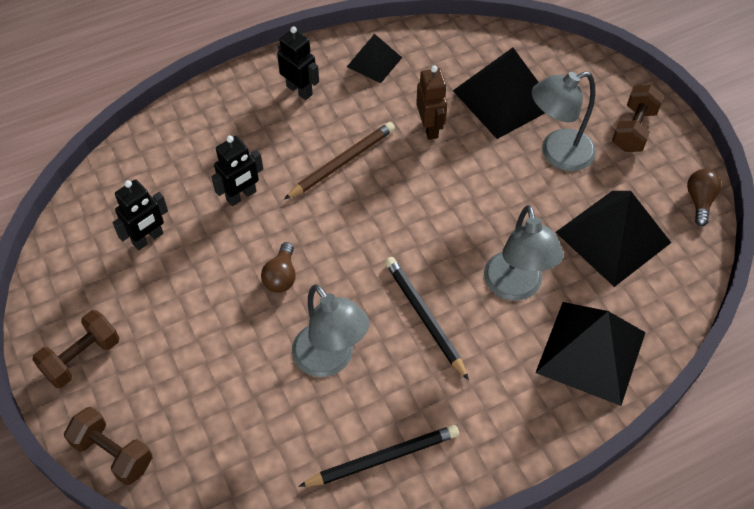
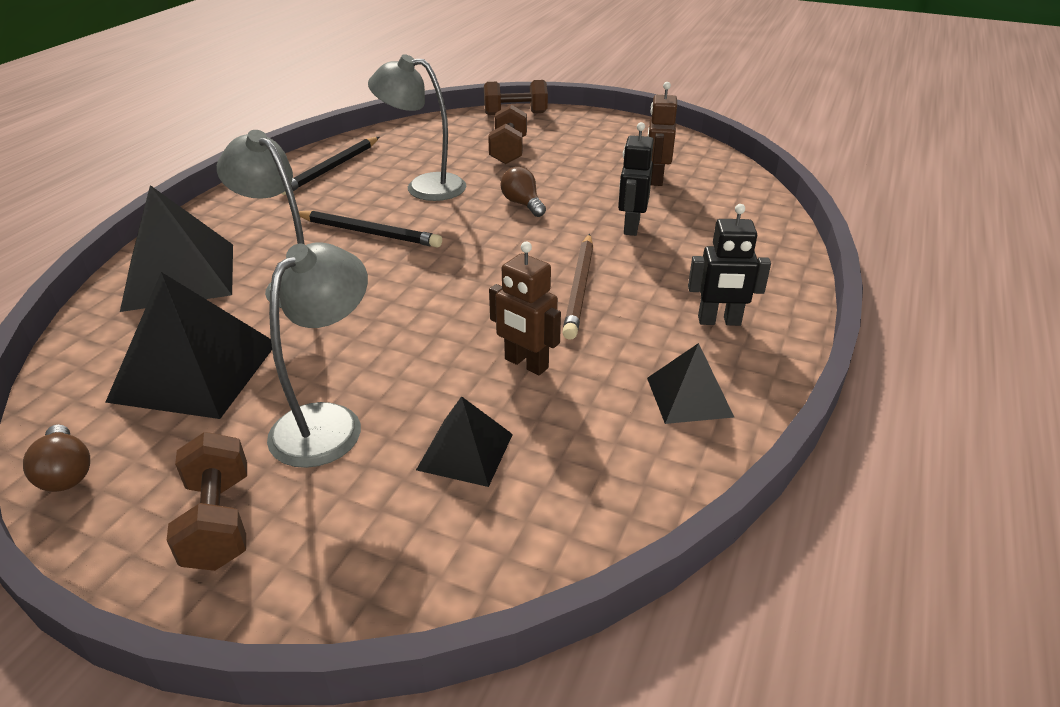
camera: 140 degrees right, 20 degrees down
brown dumbbell [32,310,119,388] -> brown dumbbell moved to [488,105,527,164]
black robot [113,179,168,250] -> brown robot [647,82,677,186]
black pyramid [453,48,545,139] -> black pyramid [416,396,513,487], size x0.56

